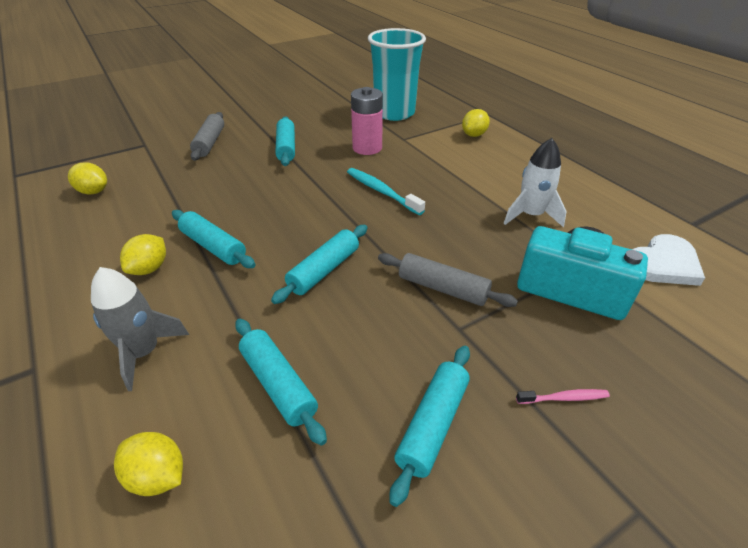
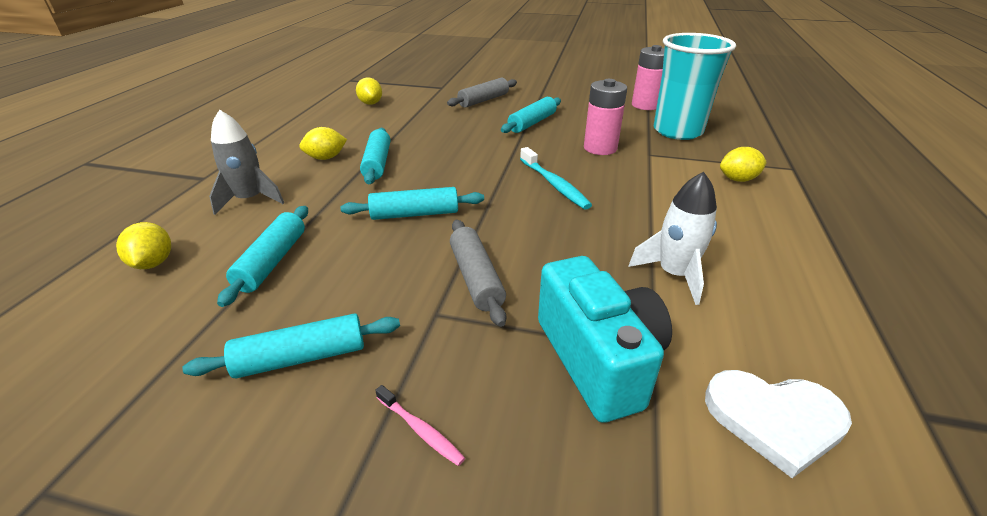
camera: 45 degrees right, 5 degrees down
turquoise toothbrush [347,168,425,215] -> turquoise toothbrush turned 150 degrees clockwise [520,147,592,210]
none -> pink battery [632,45,665,110]

